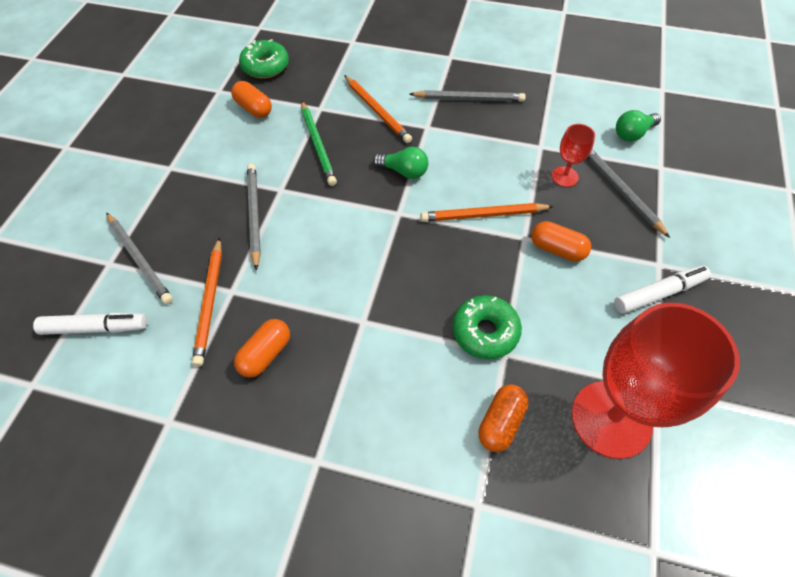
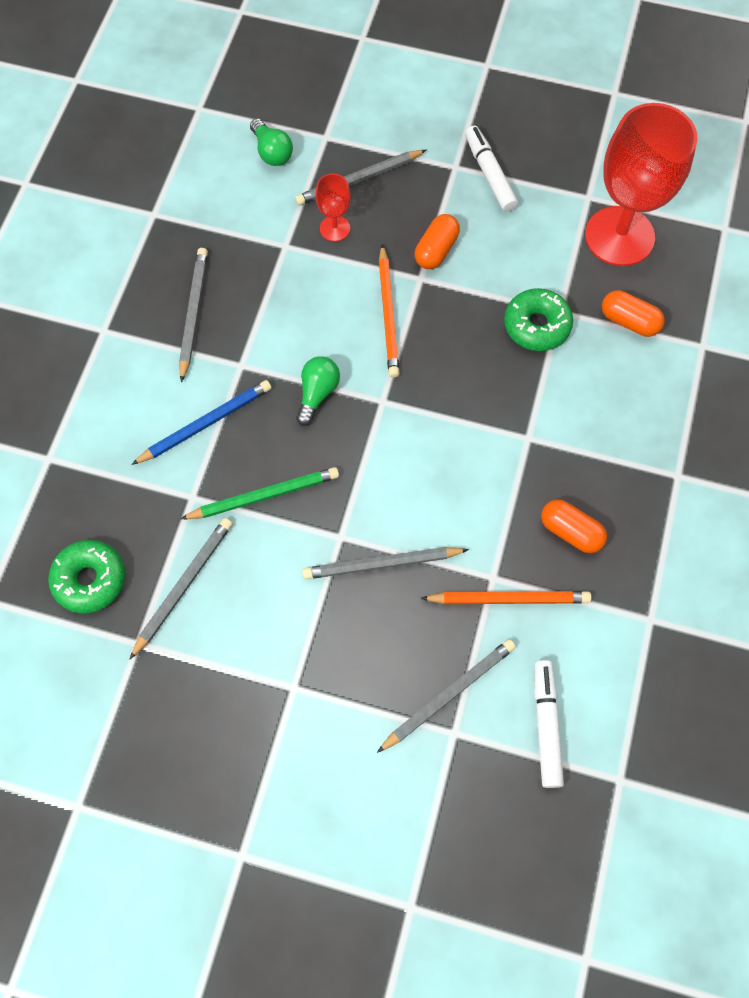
camera: 90 degrees left, 10 degrees up
orange capsule [231,81,272,118] -> grey pencil [129,518,233,660]
orange pencil [344,75,412,143] -> blue pencil [131,380,271,465]

